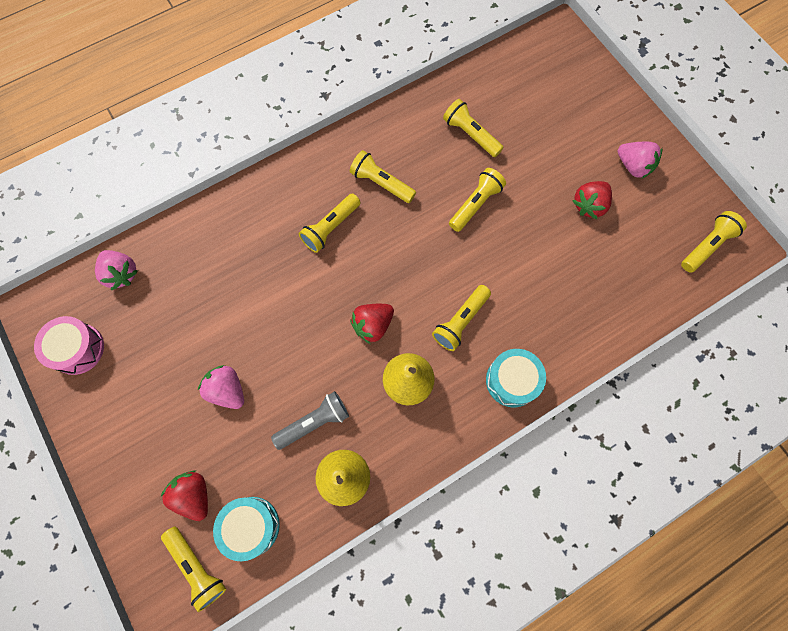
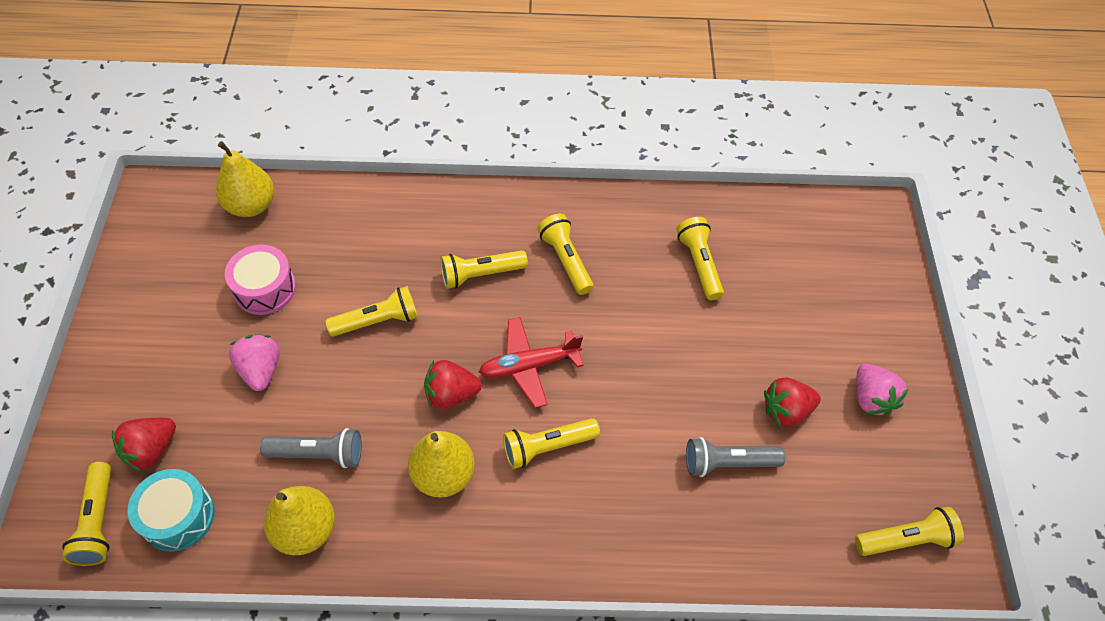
camera: 30 degrees right, 15 degrees down
pink drum [34,316,104,375] -> pink drum moved to [225,245,296,315]
pink strawberry [95,250,138,290] -> yellow pear [216,141,274,217]
red strawberry [161,470,208,521] -> red strawberry turned 135 degrees counterclockwise [112,418,176,471]
yellow flashlight [449,168,506,232] -> yellow flashlight moved to [325,286,418,337]
turquoise drum [486,349,546,407] -> none
none -> red plane [479,317,584,408]
none -> grey flashlight [686,437,785,477]

